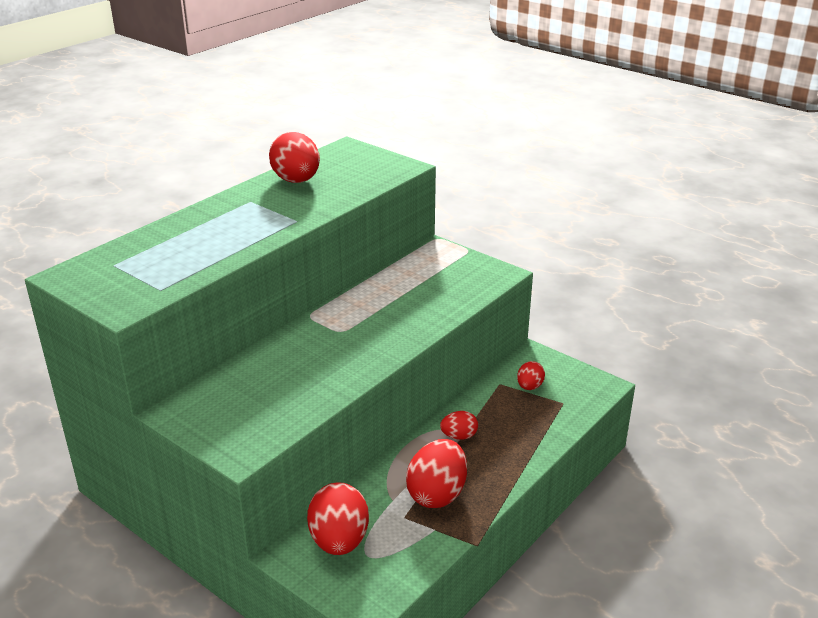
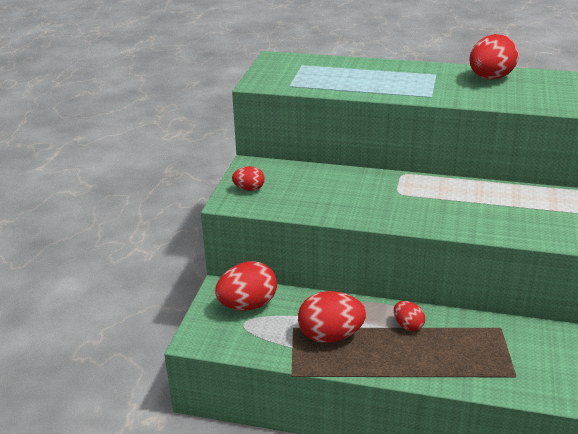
camera: 65 degrees right, 0 degrees up
red egg [517,361,545,390] -> red egg moved to [232,166,265,191]

